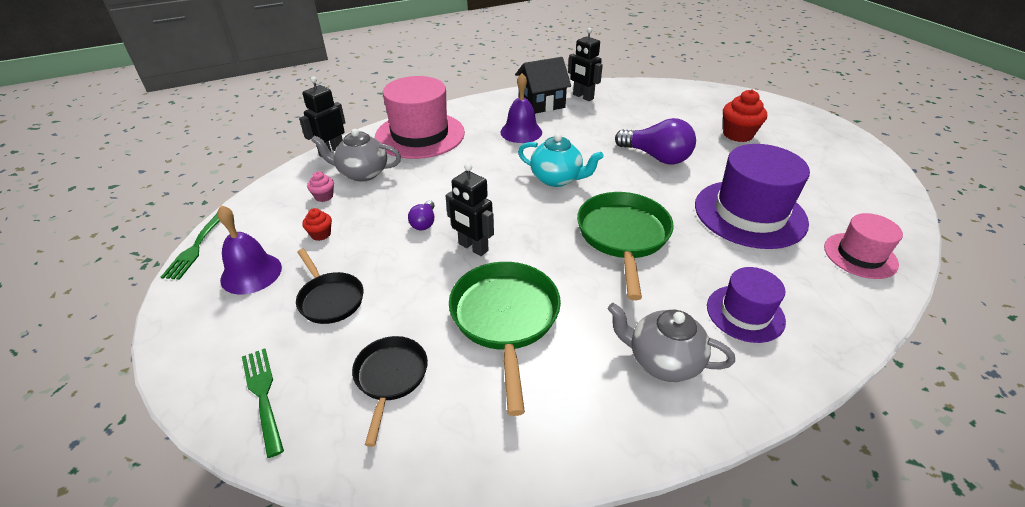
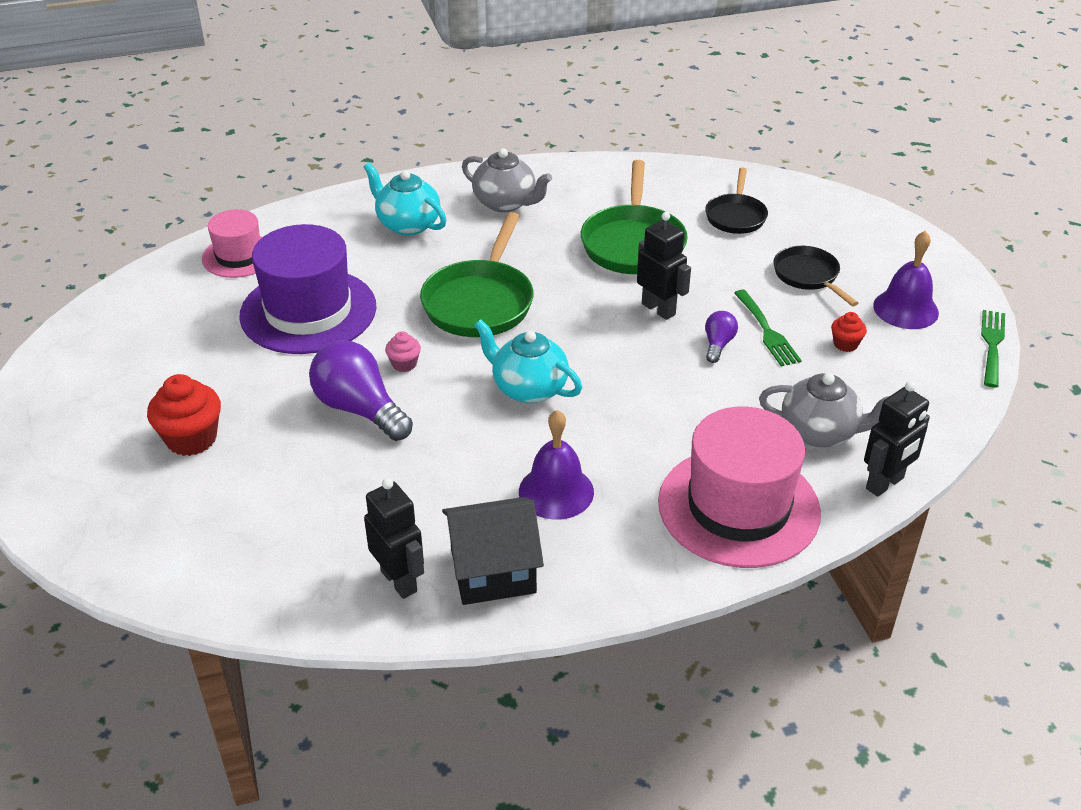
camera: 170 degrees left, 0 degrees up
green fork [242,348,284,458] -> green fork moved to [734,290,802,366]
pink cupcake [307,171,334,202] -> pink cupcake moved to [385,331,421,372]
purple hat [707,267,786,343] -> turquoise teapot [364,163,447,236]

